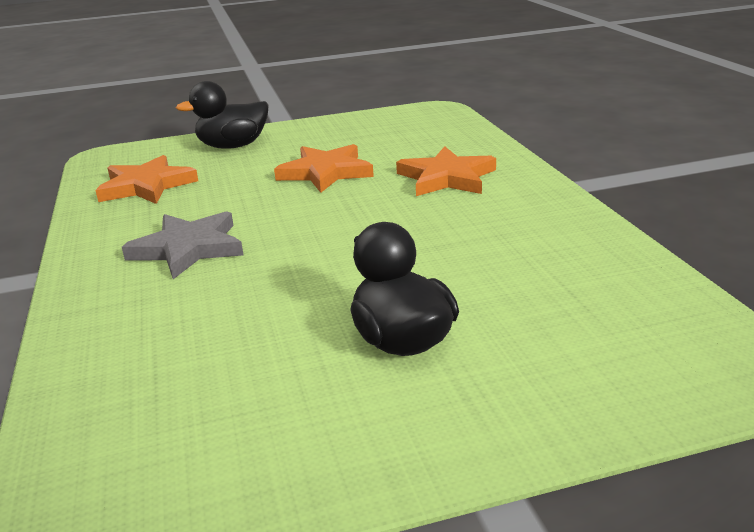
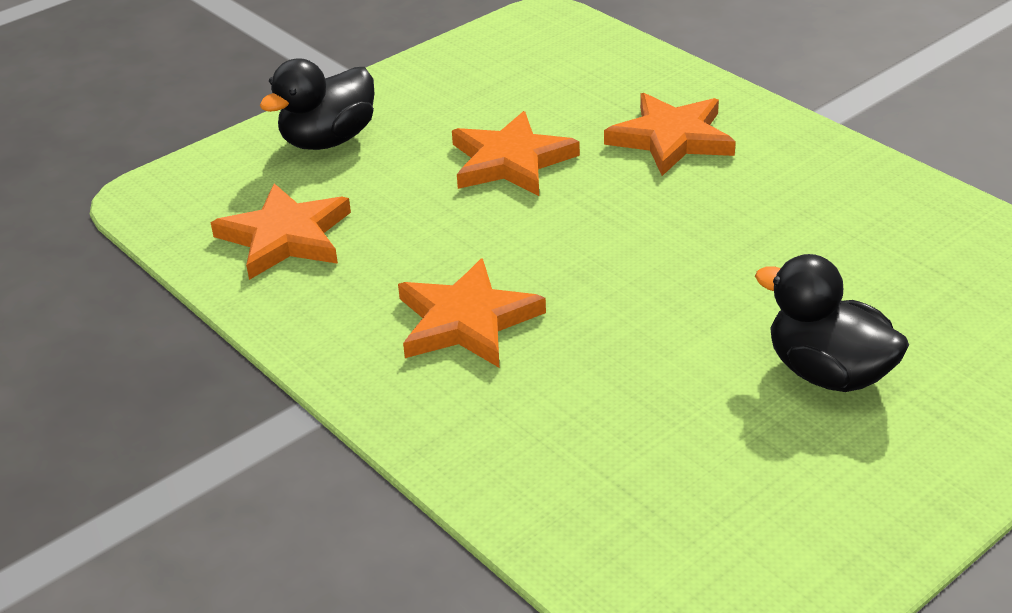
camera: 25 degrees left, 10 degrees up
grey star [122,211,243,279] -> orange star [398,258,546,368]

